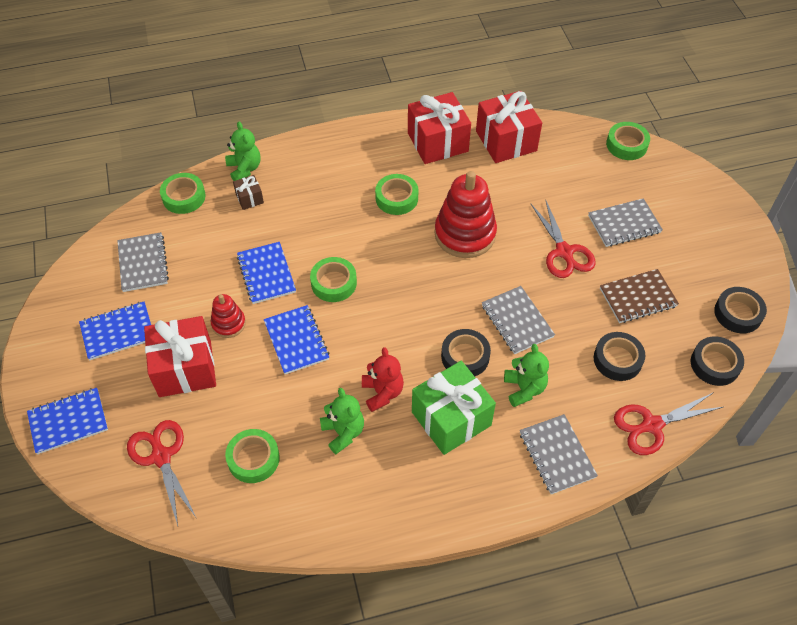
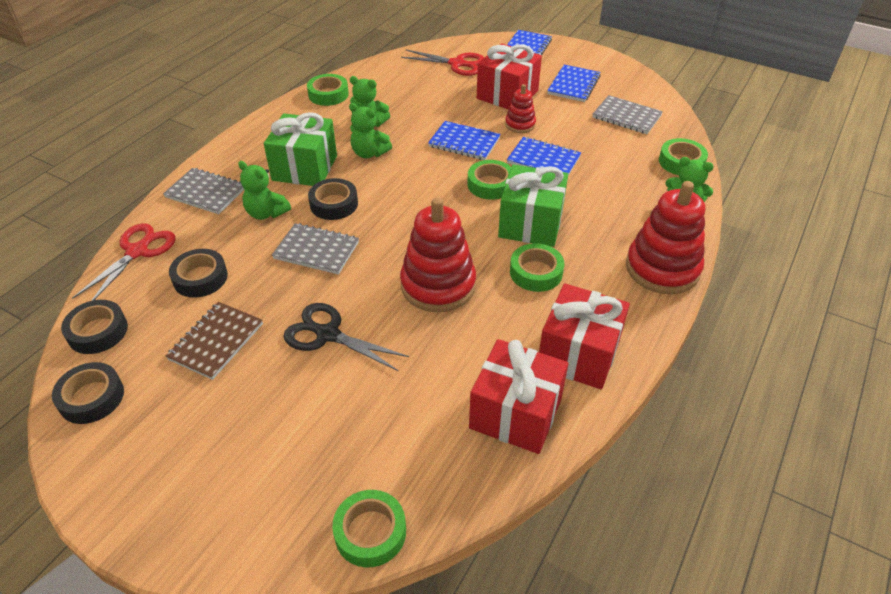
camera: 135 degrees right, 10 degrees down
green tape [225,429,280,483] -> green tape moved to [307,74,349,106]
brown gift [233,175,264,210] -> none
red teddy bear [362,347,404,412] -> green teddy bear [349,103,392,158]
red scissors [531,199,596,278] -> black scissors [283,303,409,371]
grey notebook [588,198,663,247] -> none
none -> green gift [498,164,568,247]
none -> red stacking toy [626,181,705,294]

